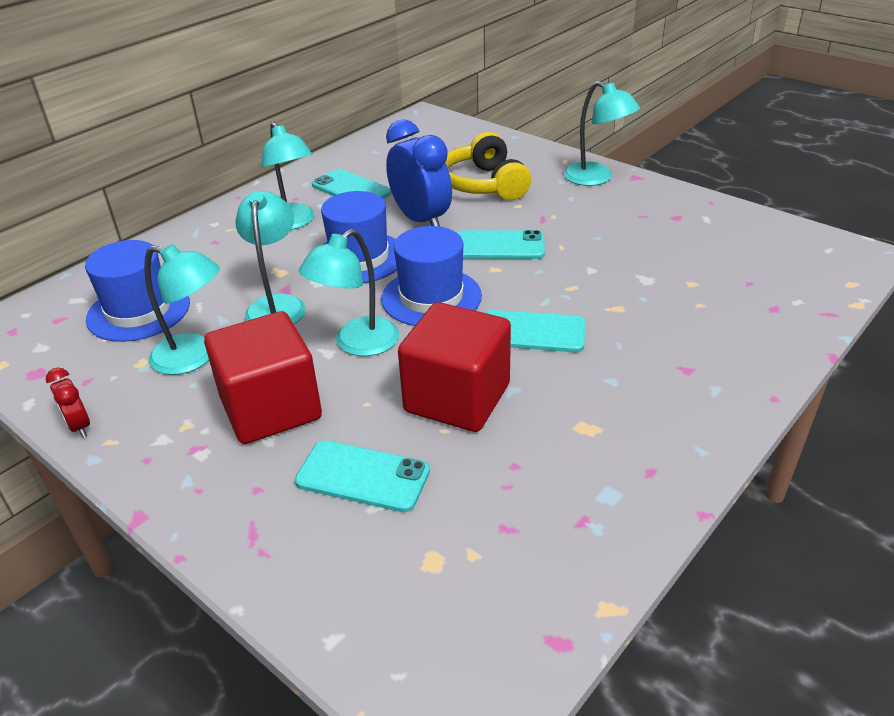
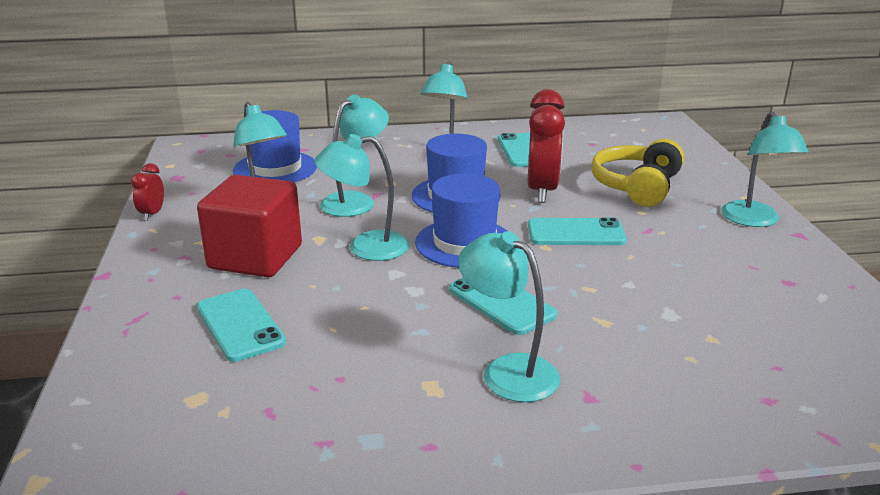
camera: 40 degrees right, 10 degrees down
blue clock [386,119,452,227] -> red clock [527,89,565,203]
red cube [398,302,511,432] -> none
turquoise phone [457,230,545,259] -> turquoise phone turned 45 degrees counterclockwise [528,217,627,245]
none -> turquoise lamp [458,231,560,402]

